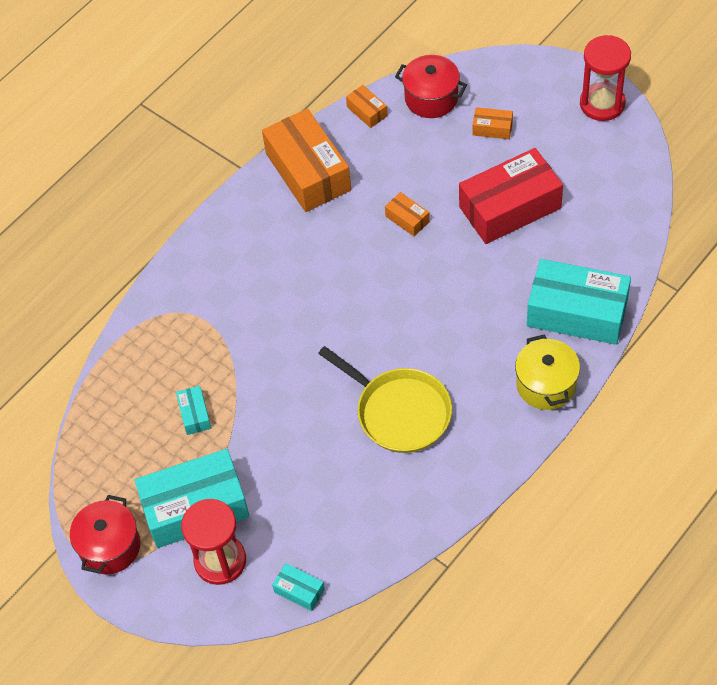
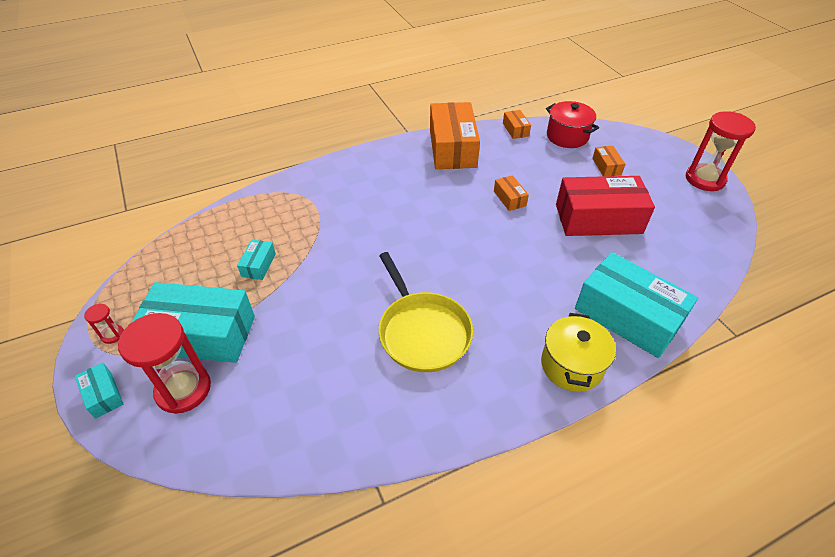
camera: 20 degrees right, 10 degrees down
red pot [70,495,140,574] -> red hourglass [84,303,124,344]
turquoise box [272,563,325,611] -> turquoise box moved to [75,363,123,419]
orange box [473,107,513,139] -> orange box turned 45 degrees clockwise [592,146,625,176]

